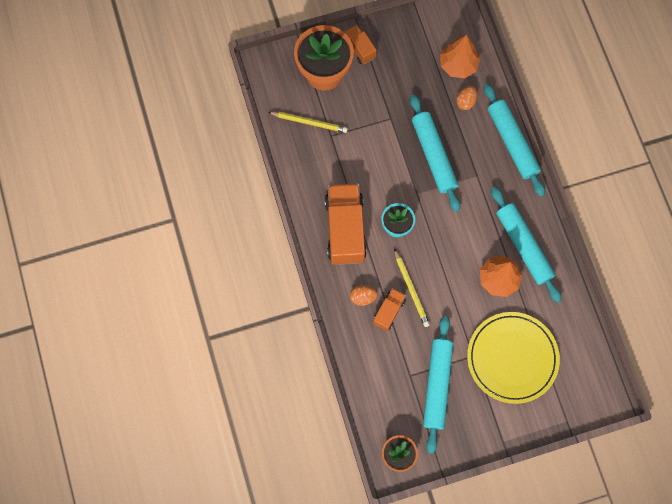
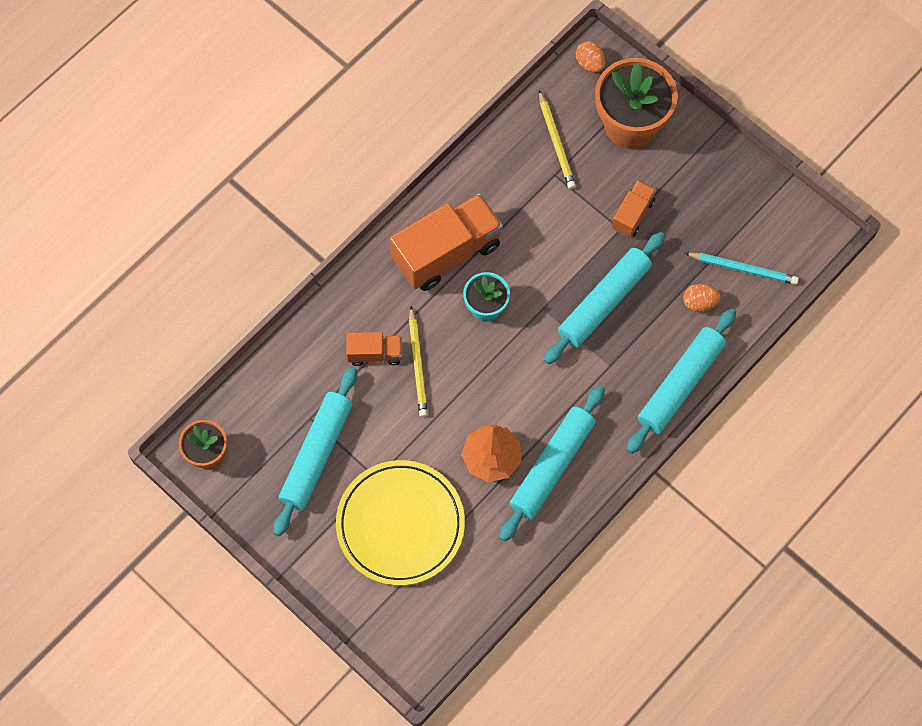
camera: 60 degrees right, 5 degrees down
orange truck [344,25,377,64] -> orange truck moved to [612,181,656,237]
orange egg [350,285,378,306] -> orange egg moved to [576,41,605,72]
yellow pencil [394,249,430,327] -> yellow pencil turned 45 degrees counterclockwise [409,306,428,417]
turquoise rolling pin [423,316,453,454] -> turquoise rolling pin turned 45 degrees counterclockwise [273,367,357,536]
orange tree [440,35,480,78] -> turquoise pencil [685,252,799,285]

